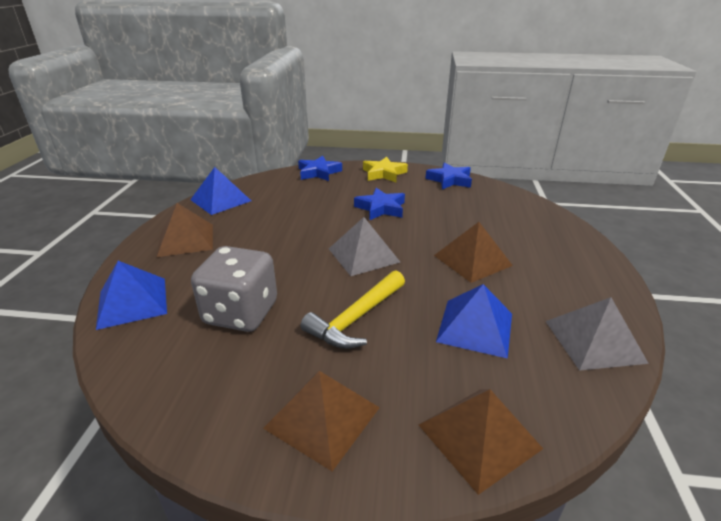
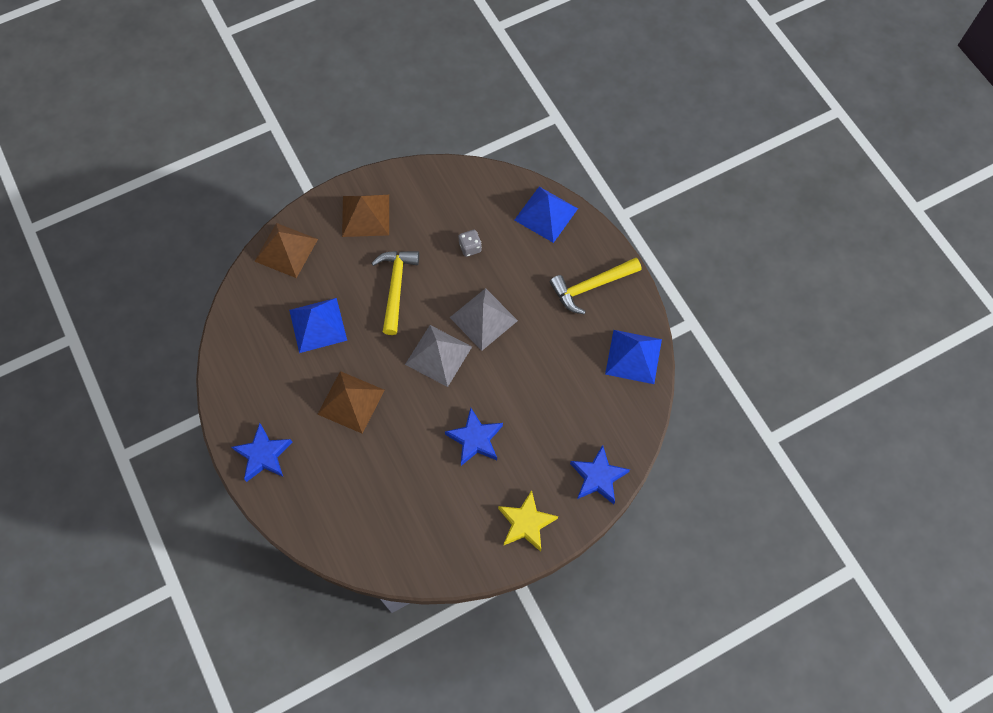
camera: 145 degrees right, 35 degrees up
brown pyramid [157,203,213,257] -> yellow hammer [550,258,641,315]
grey dice [191,246,277,332] -> grey dice [459,230,482,257], size x0.43
blue star [425,162,472,189] -> blue star moved to [232,423,292,482]
grey pyramid [546,297,649,371] -> grey pyramid moved to [449,288,518,351]

